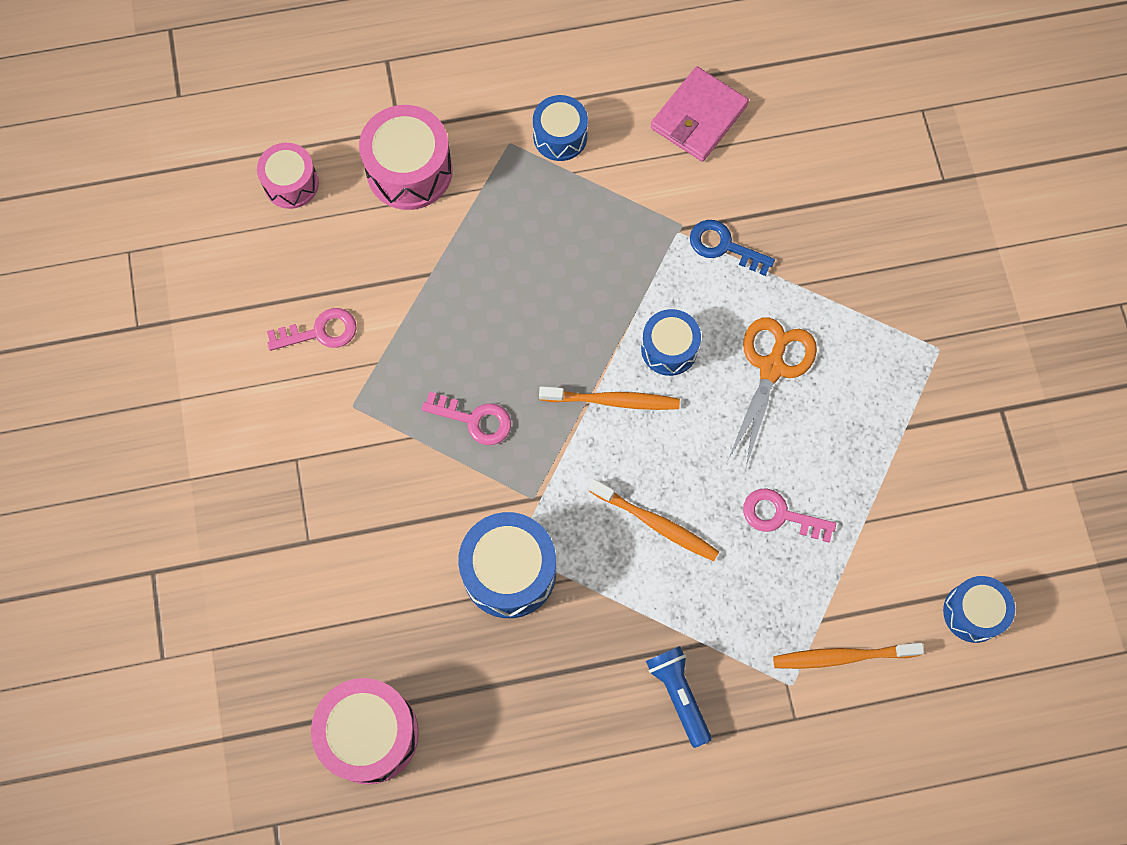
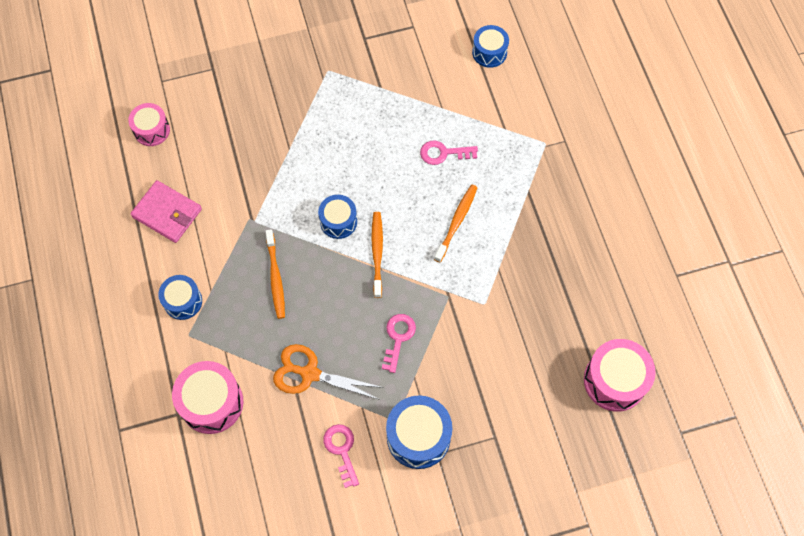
camera: 95 degrees left, 5 degrees down
pink drum [257,143,319,209] -> pink drum moved to [128,103,170,146]
blue drum [458,512,556,618] -> blue drum moved to [386,395,452,469]
blue flashlight [646,646,712,748] -> none
blue key [690,220,775,276] -> none
orange scissors [729,317,817,467] -> orange scissors moved to [273,344,384,400]
pink key [743,488,836,542] -> pink key turned 75 degrees clockwise [420,140,478,165]
orange toothbrush [773,643,924,669] -> orange toothbrush moved to [265,229,285,319]

